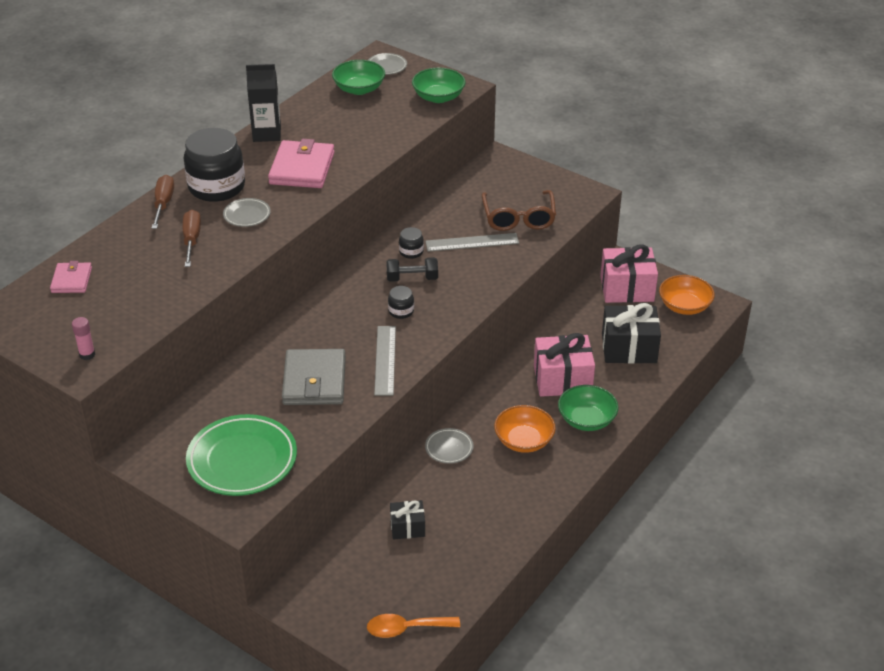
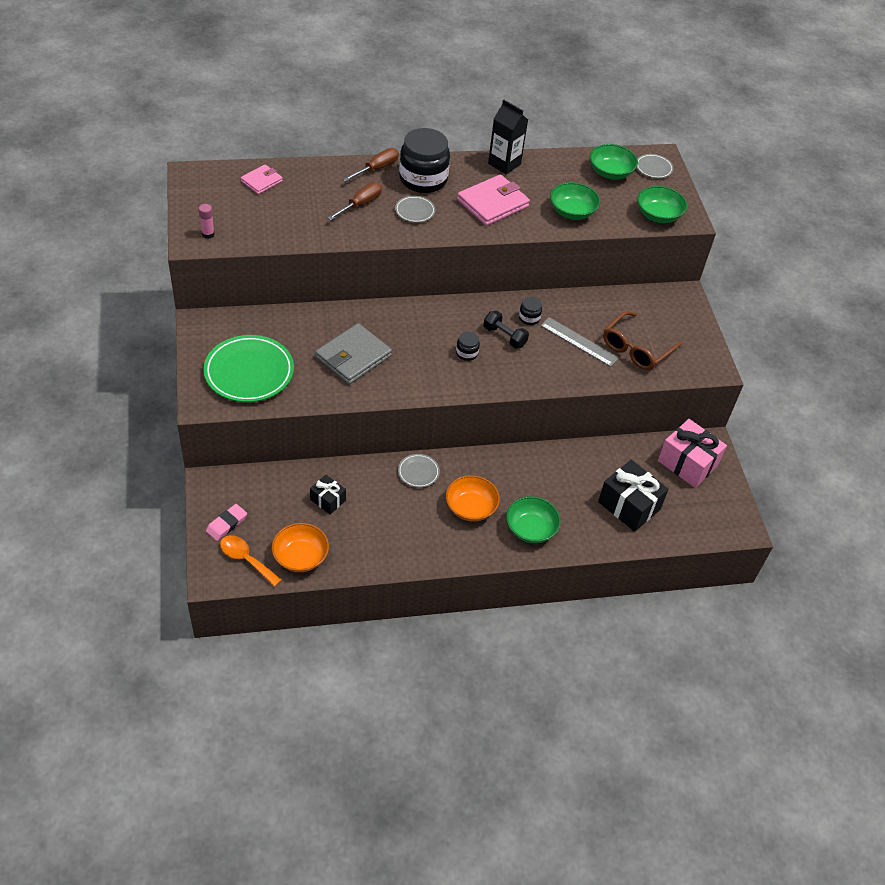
camera: 40 degrees right, 10 degrees up
grey ruler [374,326,396,396] -> none
pink gift [534,333,595,397] -> none
orange bowl [659,275,715,315] -> orange bowl moved to [272,523,329,572]
none -> pink eraser [206,504,247,541]
none -> green bowl [550,182,600,220]

